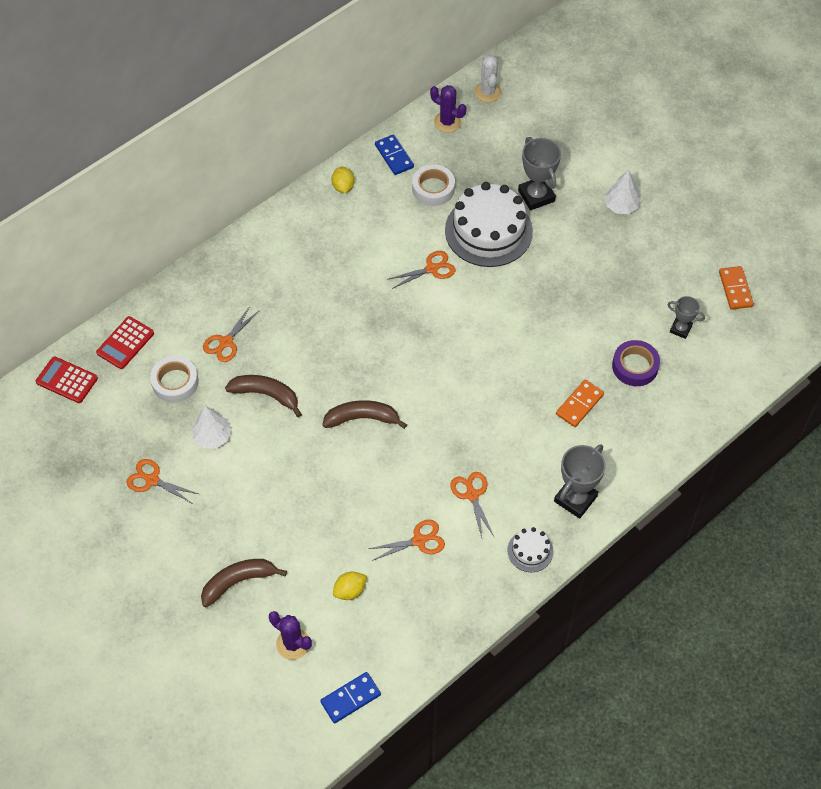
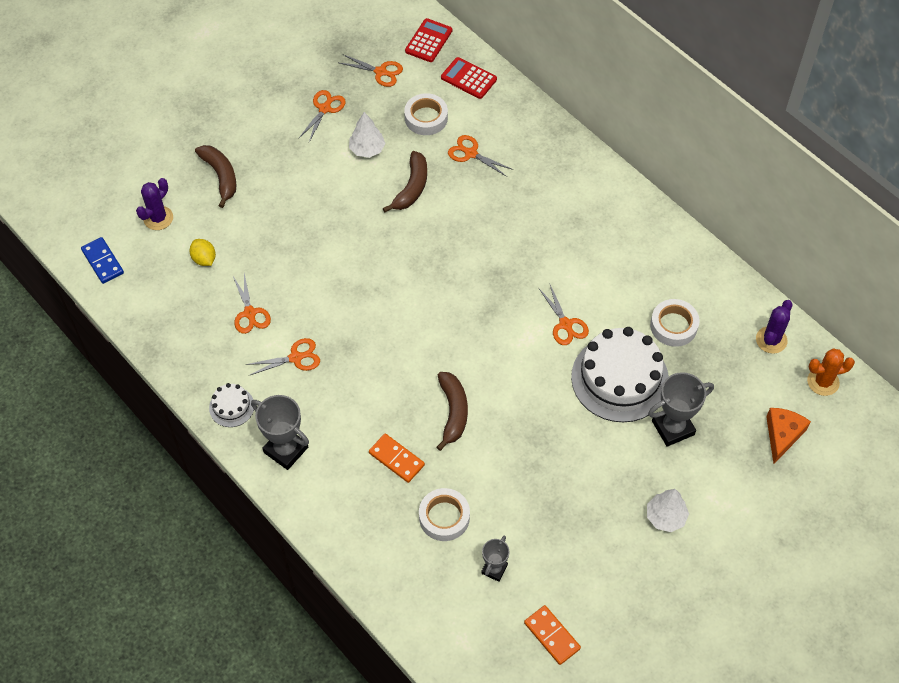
camera: 90 degrees right, 0 degrees up
brown banana [322,400,407,429] -> brown banana moved to [437,372,468,451]
yellow lemon [331,167,355,194] -> none
blue domino [375,134,414,175] -> none
white cactus [475,55,502,102] -> orange cactus [807,348,855,396]
purple tape [612,340,660,386] -> white tape [419,488,470,541]
orange domino [719,266,754,310] -> orange domino turned 60 degrees clockwise [524,605,581,665]
none -> orange scissors [340,54,403,87]
none -> orange cheese [766,408,811,464]

